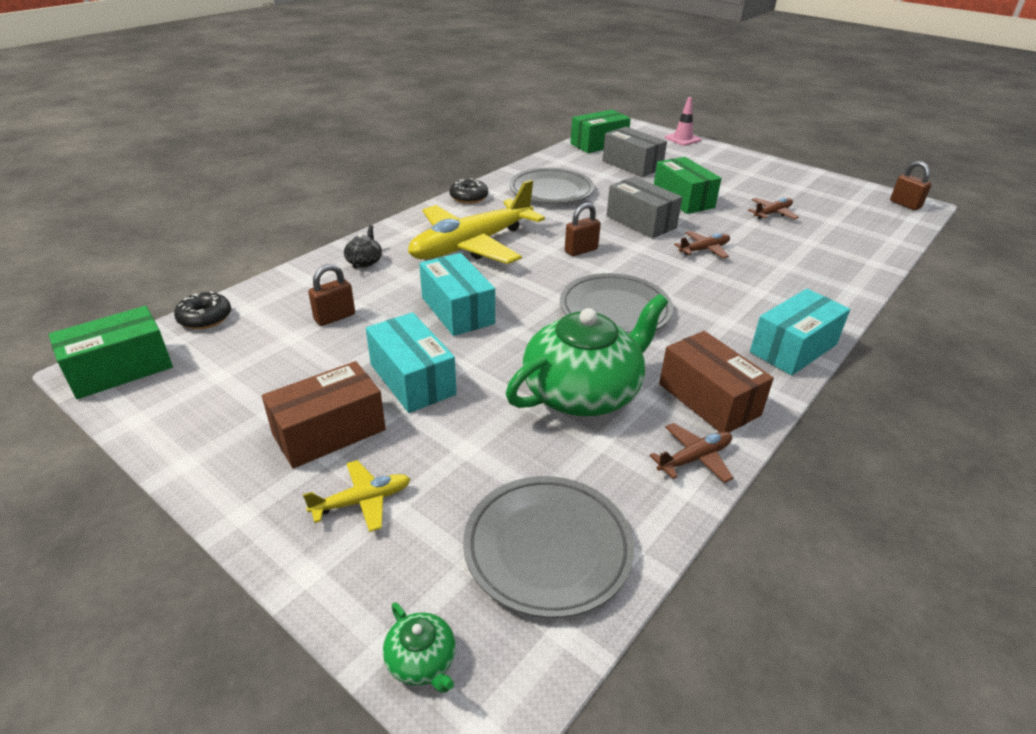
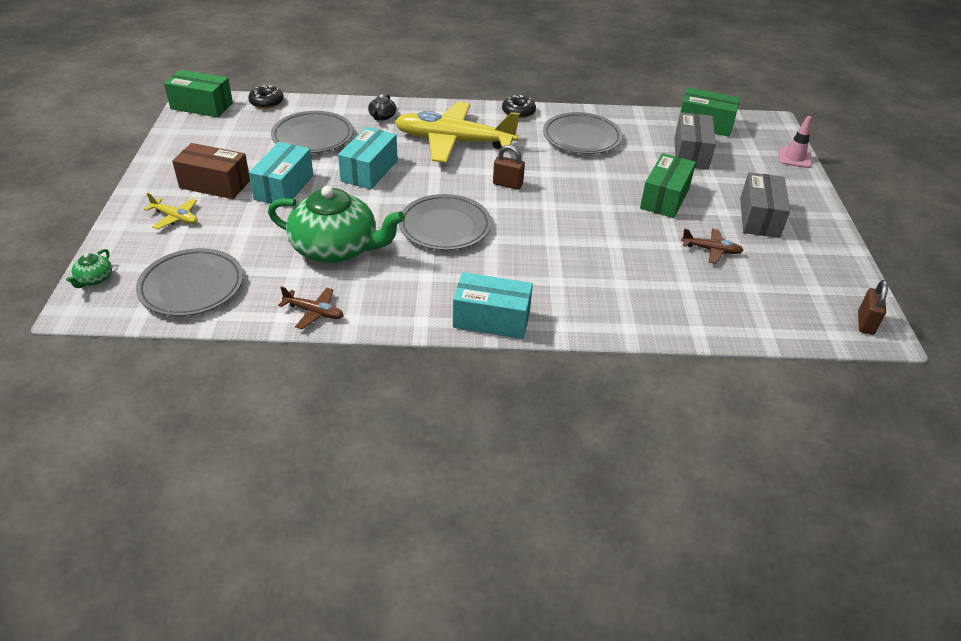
camera: 50 degrees right, 5 degrees up
brown padlock [308,264,355,326] -> grey plate [271,111,353,153]
black teapot [344,225,382,269] -> black teapot turned 135 degrees clockwise [368,94,397,120]
grey box [606,176,682,239] -> grey box moved to [740,172,790,238]
brown box [659,331,774,432] -> none
brown plane [674,231,730,258] -> none

